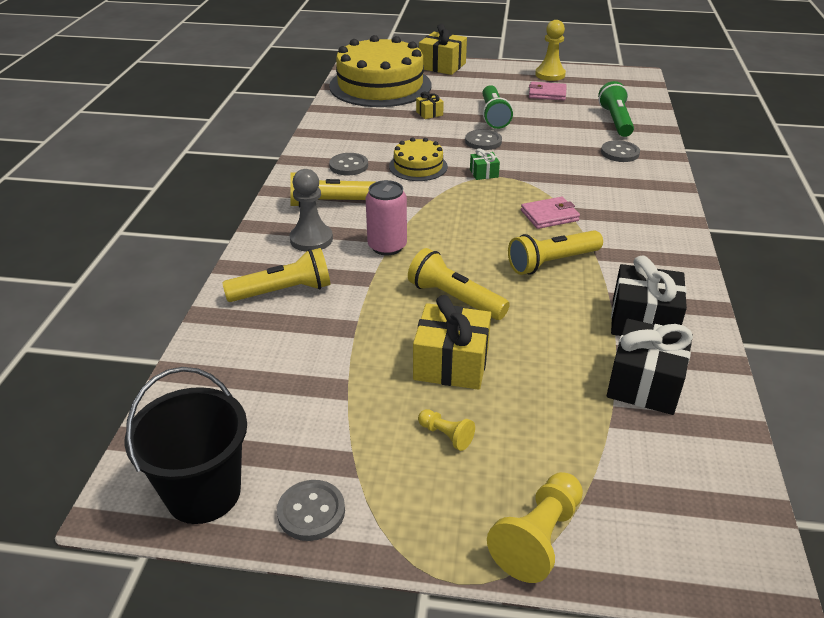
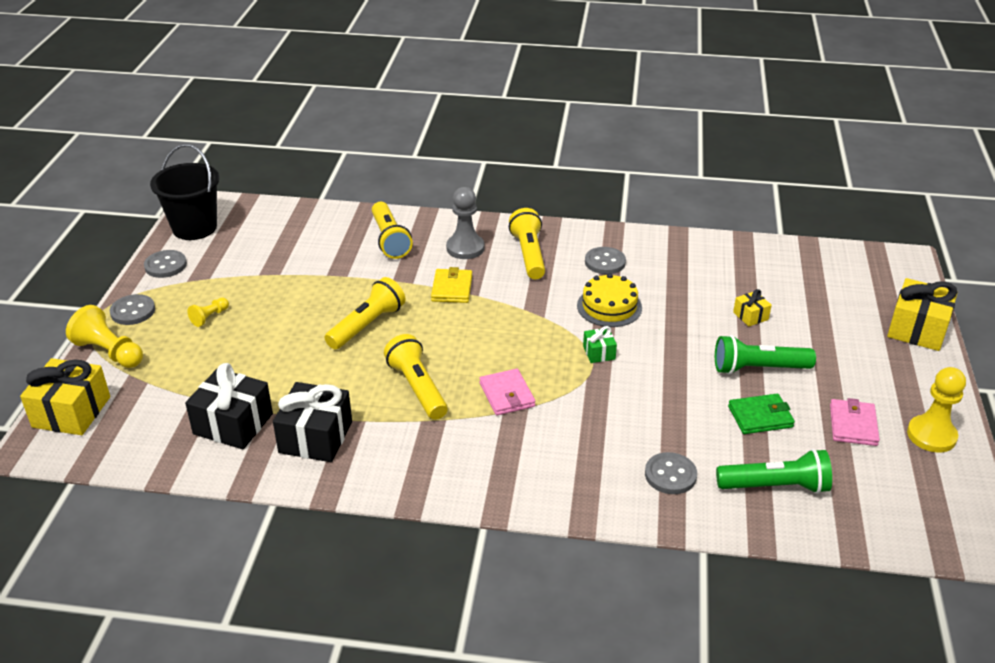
camera: 90 degrees right, 0 degrees up
yellow cake [329,35,431,107] -> none
pink can [366,180,407,256] -> yellow wallet [431,267,472,303]
yellow gift [413,295,491,390] -> yellow gift moved to [20,358,110,435]
grey button [465,129,502,150] -> grey button moved to [110,294,155,325]
none -> green wallet [728,394,795,434]

